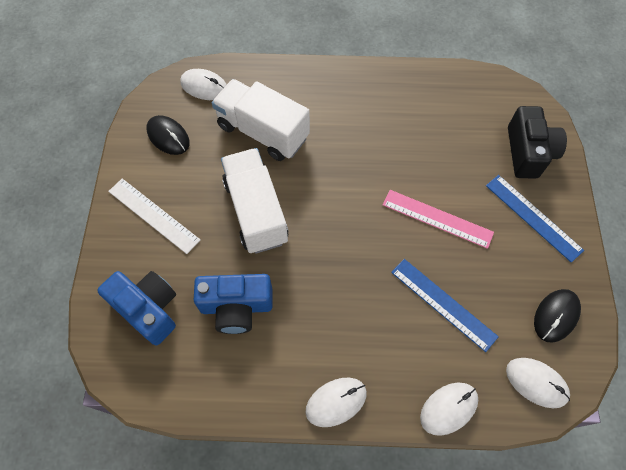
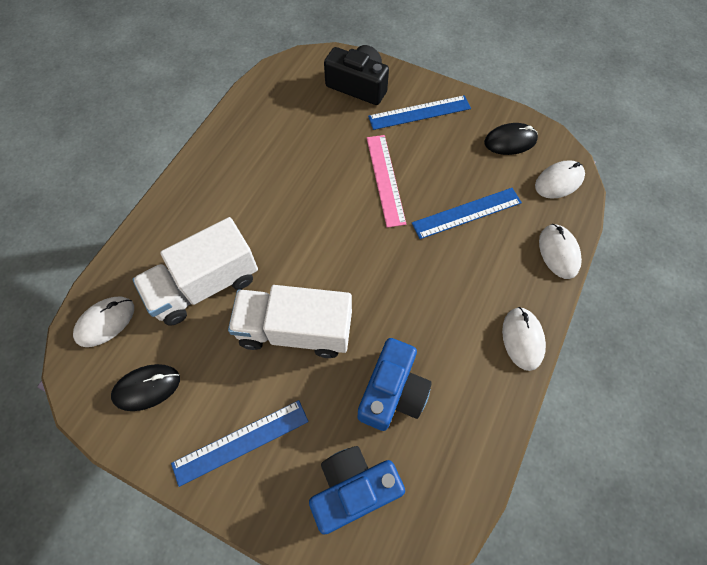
camera: 65 degrees left, 0 degrees up
white ruler [108,178,200,254] -> blue ruler [171,400,309,487]
pink ruler [383,190,494,249] -> pink ruler turned 60 degrees counterclockwise [367,135,406,228]
black mouse [534,289,581,343] -> black mouse turned 75 degrees counterclockwise [484,123,538,155]

